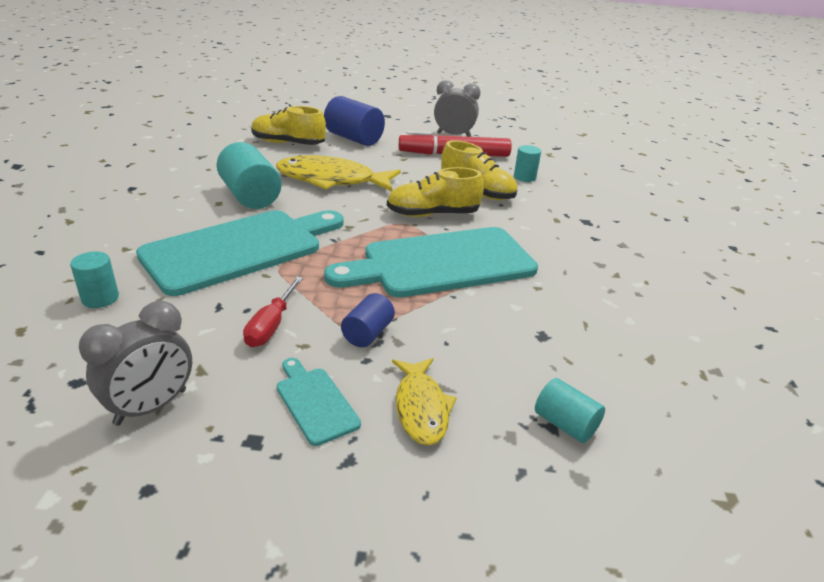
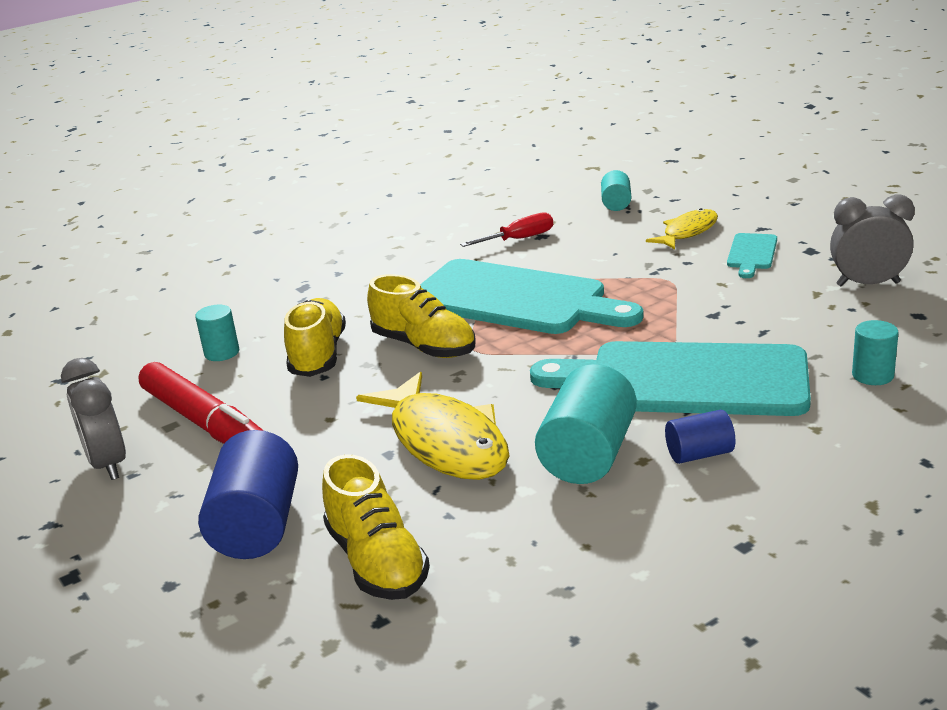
camera: 125 degrees left, 5 degrees down
red screwdriver [243,277,303,347] -> red screwdriver moved to [460,212,553,247]
blue cylinder [341,293,395,347] -> blue cylinder moved to [665,410,735,464]

